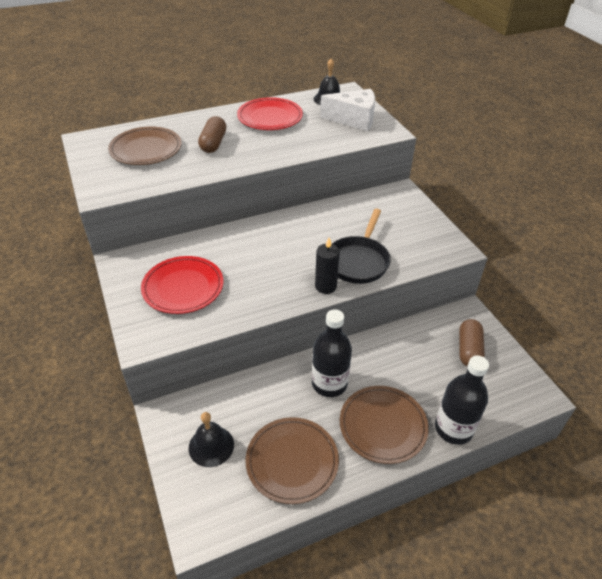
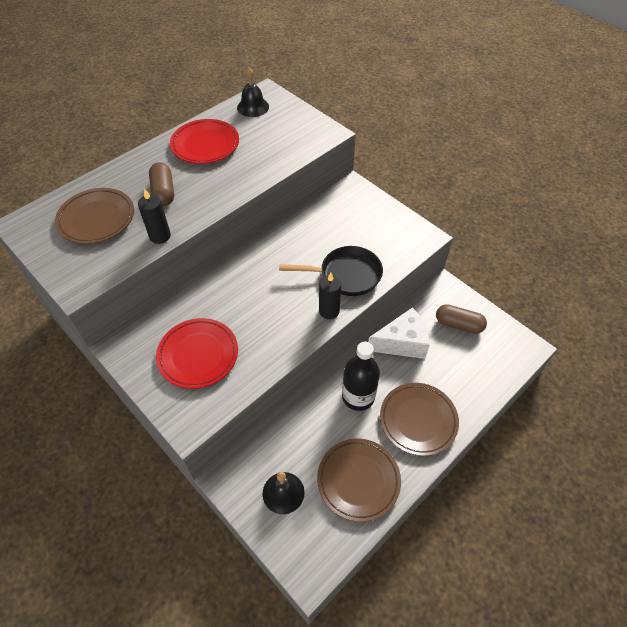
camera: 20 degrees left, 10 degrees up
white cheese [320,89,375,131] -> white cheese moved to [368,307,430,359]
black pan [332,209,391,284] -> black pan turned 90 degrees counterclockwise [279,246,383,296]
black bottle [435,356,489,445] -> none
brown capsule [459,319,485,366] -> brown capsule turned 60 degrees counterclockwise [436,304,487,334]
none -> black candle [138,188,171,244]

